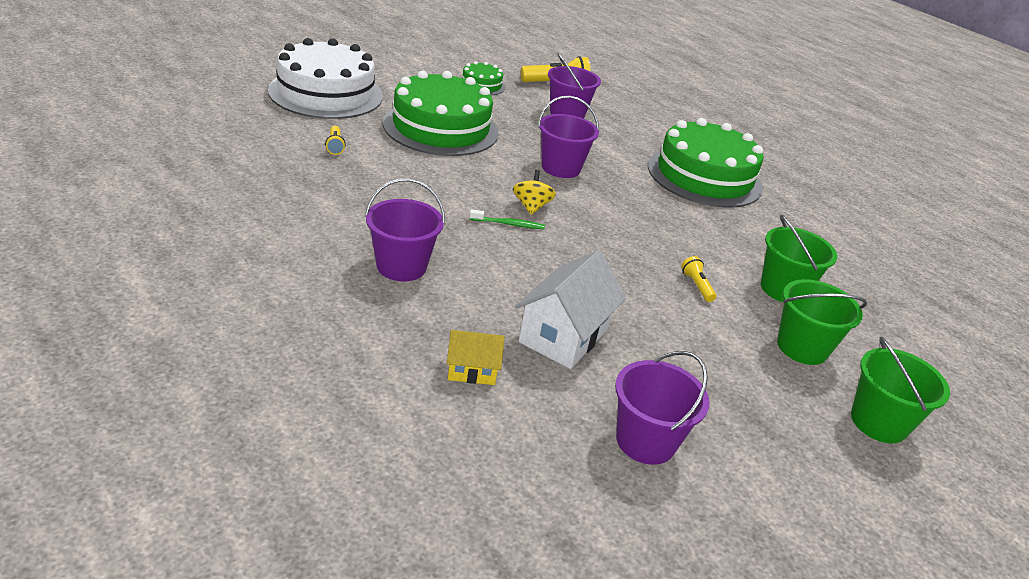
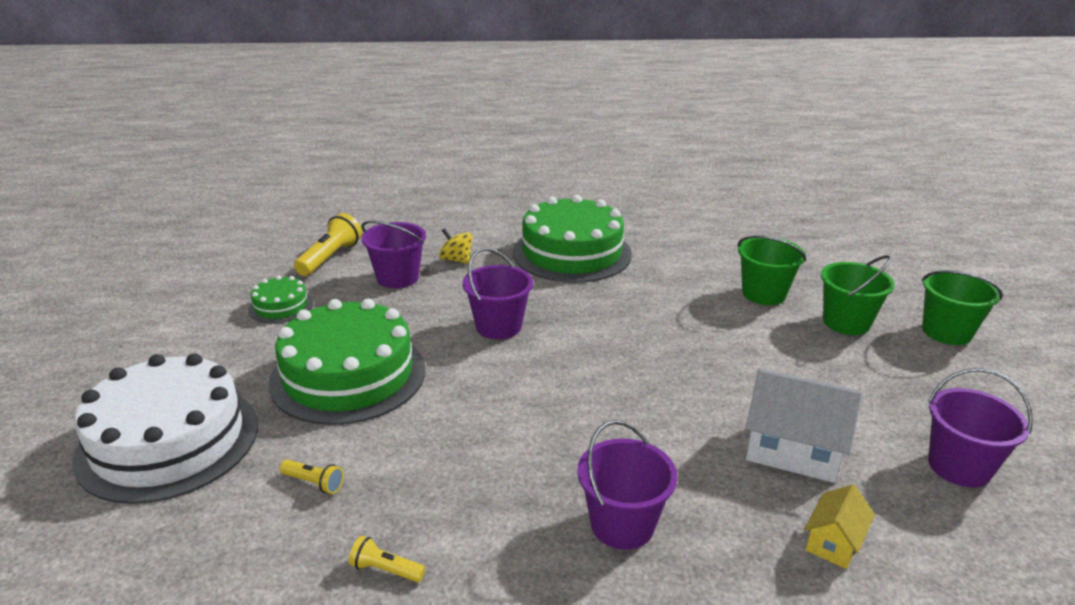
camera: 50 degrees left, 5 degrees down
green toothbrush [470,209,545,229] -> none
yellow spinning top [513,170,556,215] -> yellow spinning top moved to [439,228,473,264]
white house [515,250,626,369] -> white house turned 45 degrees counterclockwise [746,369,862,483]
yellow flashlight [681,256,716,302] -> yellow flashlight moved to [349,536,425,582]

